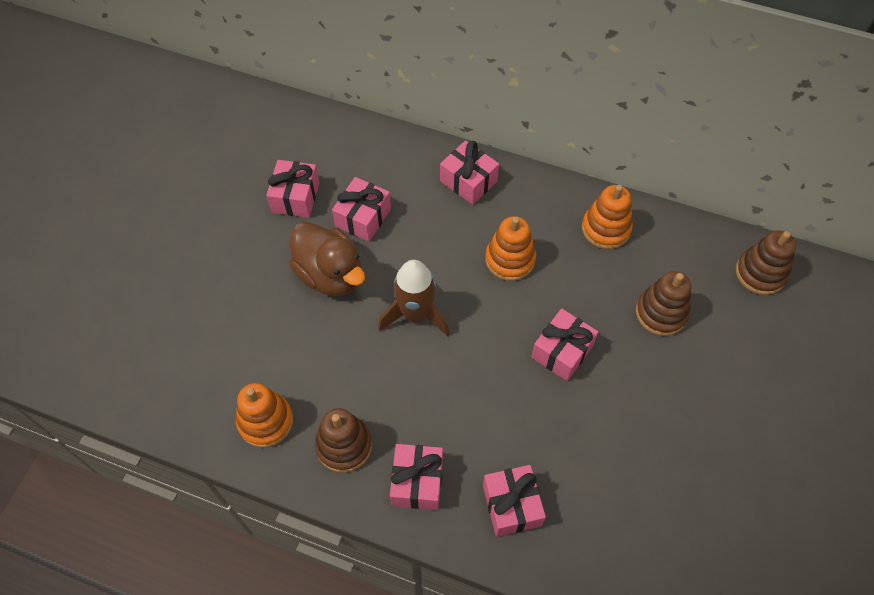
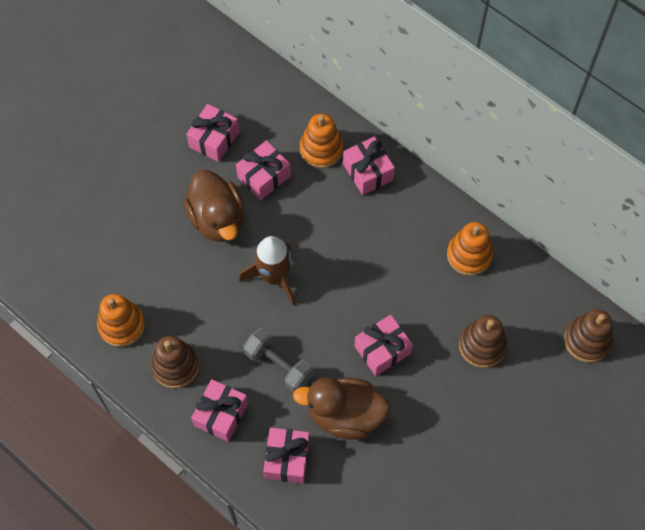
camera: 20 degrees right, 5 degrees up
orange stacking toy [485,216,536,281] -> orange stacking toy moved to [300,114,343,168]
none -> grey dumbbell [243,328,313,393]
none -> brown duck [293,378,390,440]

